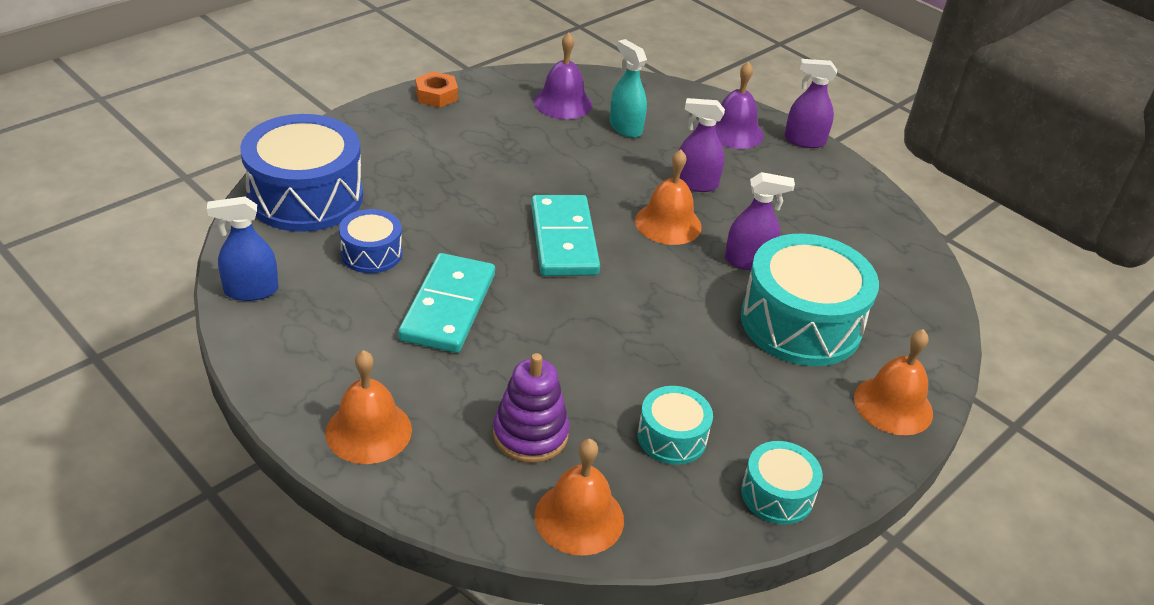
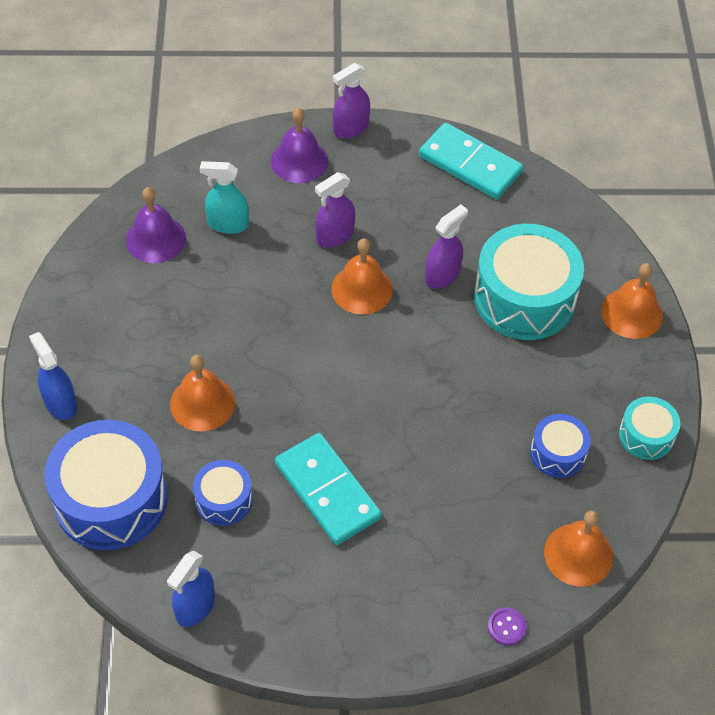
camera: 45 degrees left, 15 degrees up
orange bell [325,350,412,464] -> orange bell moved to [170,355,235,431]
orange nut [415,71,458,108] -> none
purple stacking toy [493,353,569,463] -> none
turquoise domino [531,195,600,276] -> turquoise domino moved to [419,123,523,199]
turquoise drum [637,386,713,465] -> blue drum [530,414,591,478]
none -> blue spray bottle [29,332,77,420]
none -> purple button [488,607,527,645]

